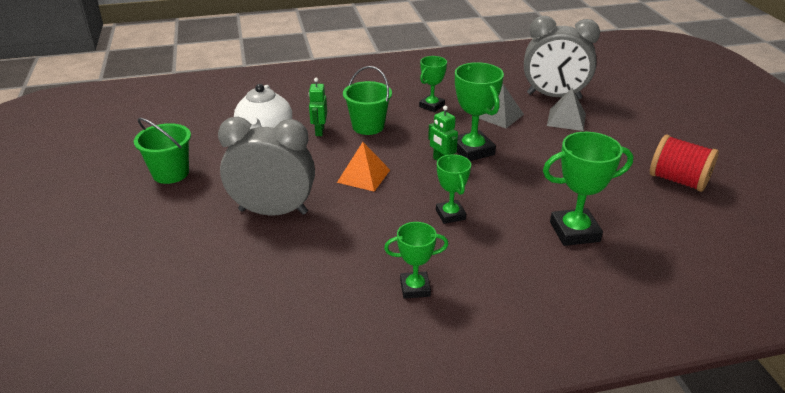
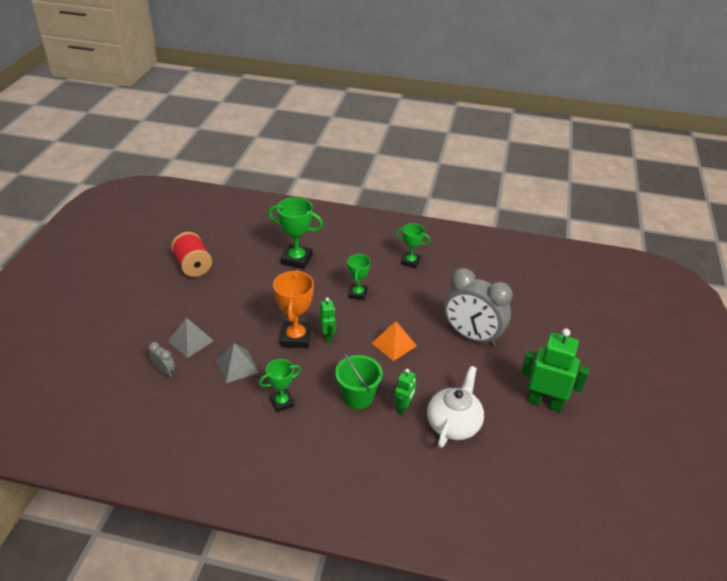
camera: 155 degrees left, 5 degrees up
green bucket [134,118,191,184] -> green robot [521,329,589,412]
green trophy [455,62,504,161] -> orange trophy [273,270,314,348]
grey clock [524,16,600,99] -> grey clock [148,342,175,377], size x0.42

